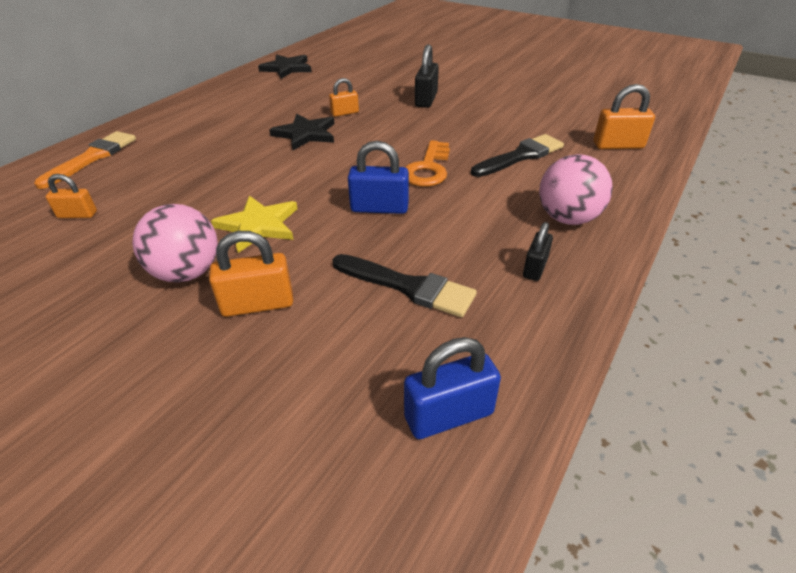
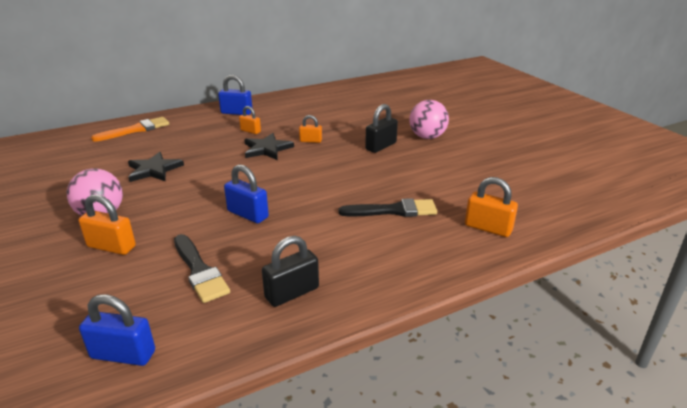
camera: 30 degrees right, 10 degrees down
orange padlock [45,174,97,218] -> orange padlock moved to [239,106,261,134]
yellow star [211,196,298,253] -> none
black star [258,54,312,79] -> black star moved to [128,152,184,182]
orange key [405,140,450,186] -> none
black padlock [523,222,553,281] -> black padlock [262,236,319,307], size x1.57
pink ball [539,154,613,225] -> pink ball moved to [409,100,449,139]
none -> blue padlock [218,75,253,115]

